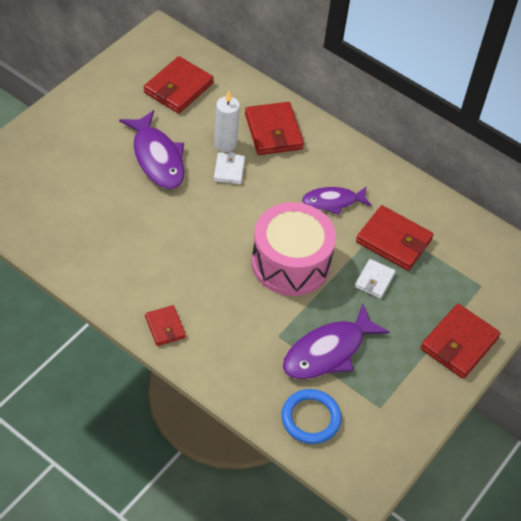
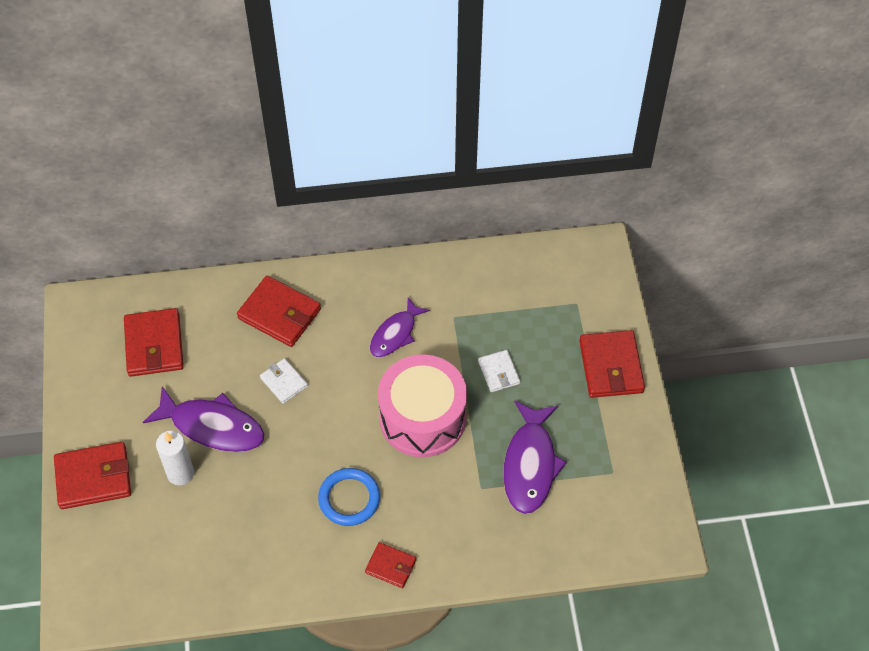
camera: 40 degrees left, 5 degrees up
white candle [214,91,240,152] -> white candle moved to [156,431,194,485]
blue ring [281,389,341,444] -> blue ring moved to [318,468,380,526]
red wallet [356,205,434,271] -> red wallet moved to [54,442,131,509]

